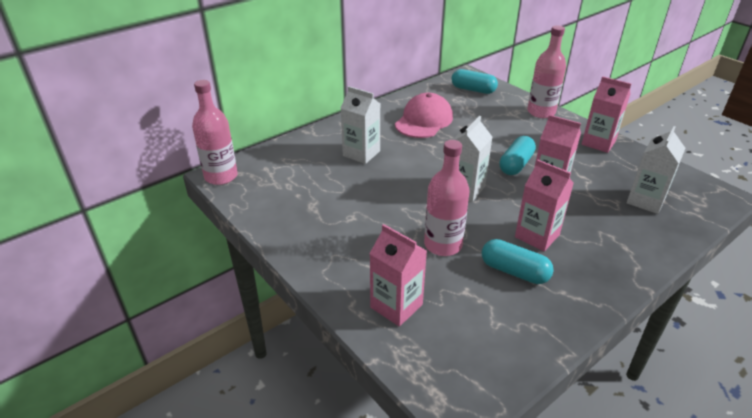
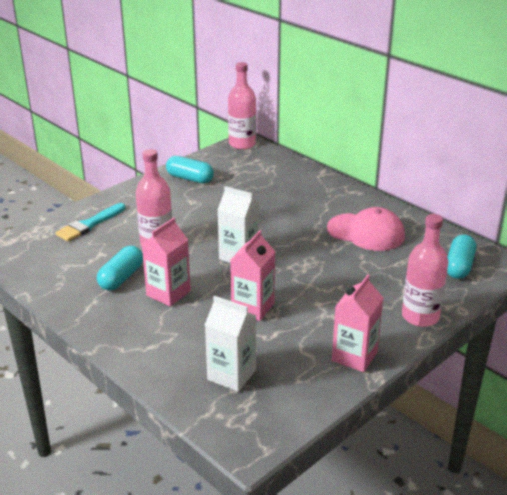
camera: 85 degrees right, 5 degrees down
white carton [341,86,380,164] -> none
pink carton [369,224,427,326] -> turquoise brush [56,203,126,242]
turquoise capsule [499,136,536,175] -> turquoise capsule moved to [166,156,214,183]

